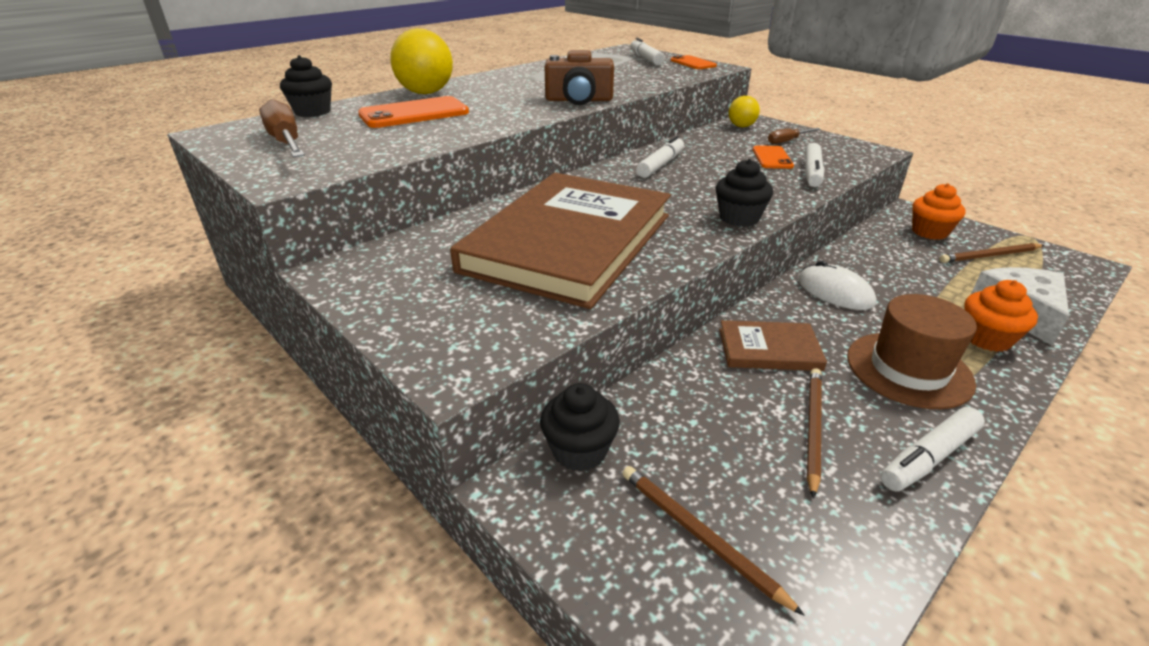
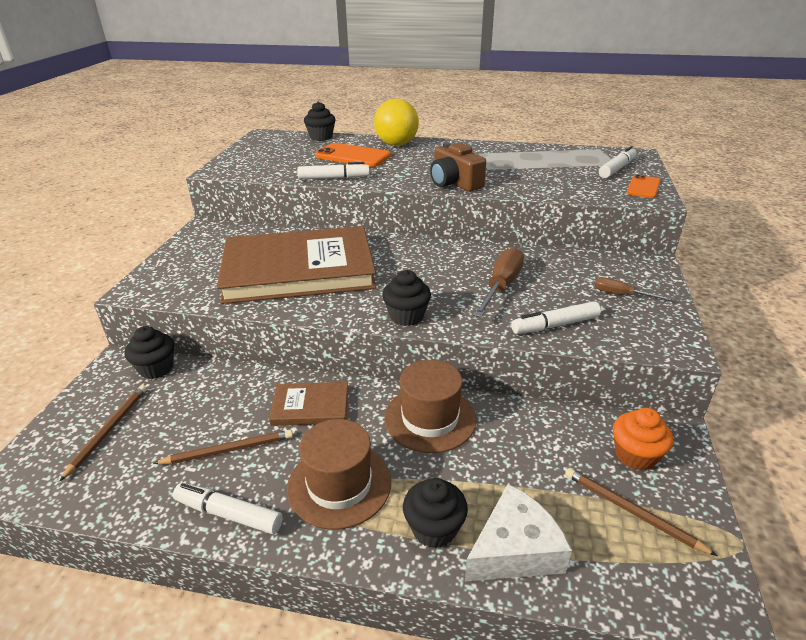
camera: 55 degrees right, 0 degrees up
brown screwdriver [259,99,305,157] -> brown screwdriver moved to [473,247,524,317]
white marker [636,136,684,178] -> white marker moved to [297,162,370,180]
brown book [719,320,827,371] -> brown book turned 60 degrees counterclockwise [269,382,348,426]
yellow ball [729,96,760,127] -> none
orange phone [753,145,794,169] -> none
white mouse [798,260,876,310] -> brown hat [384,360,476,453]
orange cupcake [964,280,1038,352] -> black cupcake [403,478,468,548]

